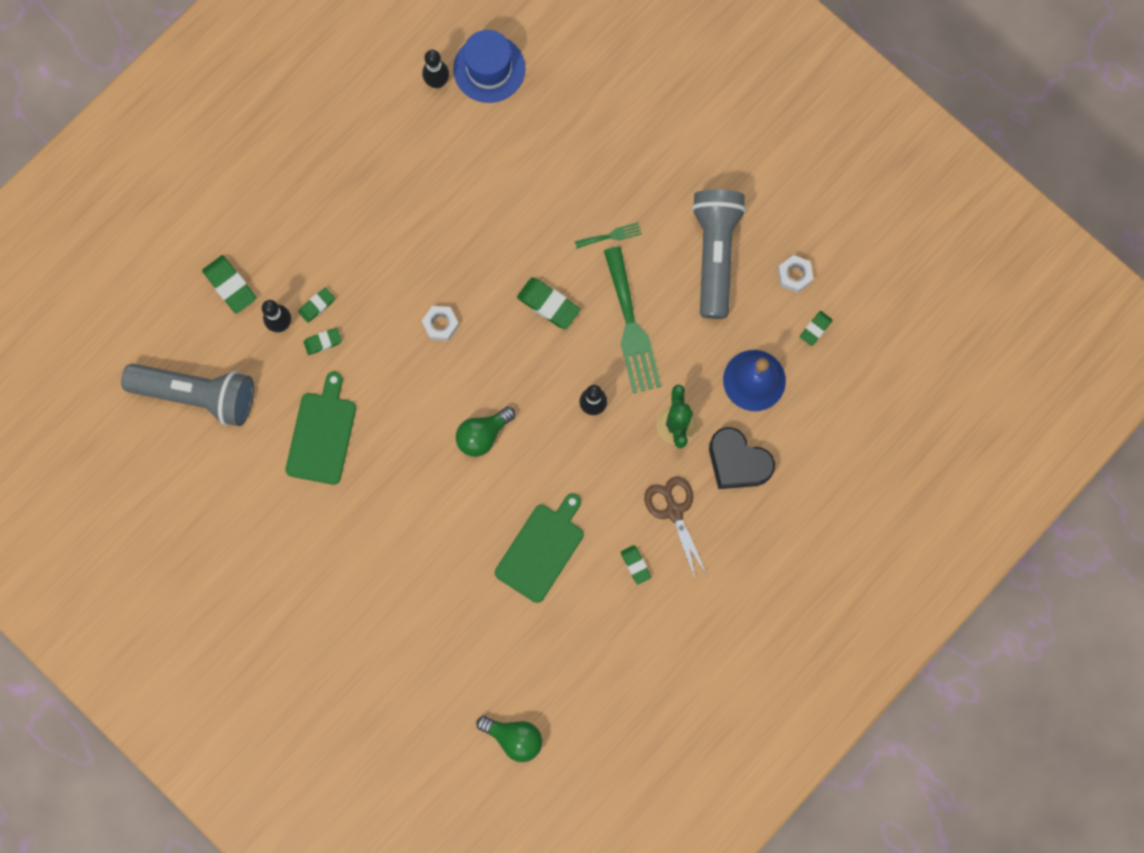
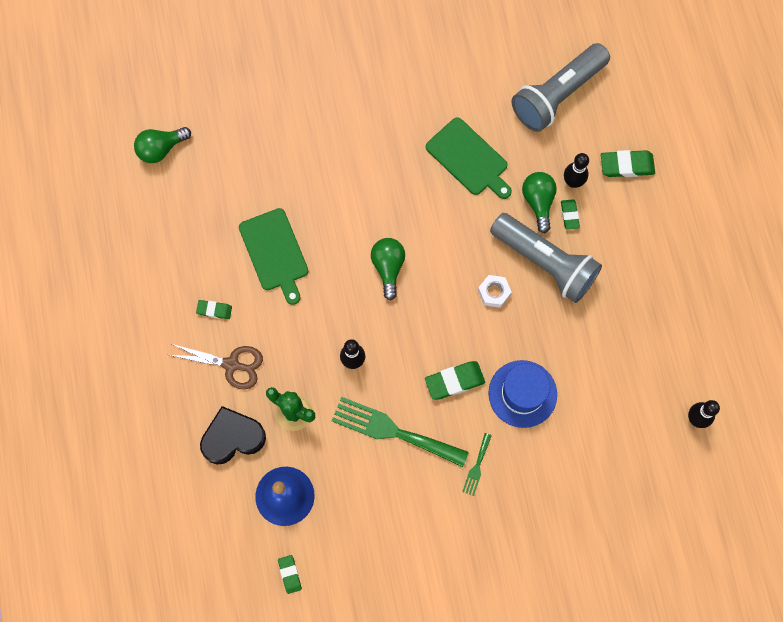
camera: 125 degrees right, 5 degrees down
green eraser [303,328,342,355] -> green light bulb [522,172,557,233]
blue hat [453,30,525,103] -> blue hat moved to [488,360,557,428]
grey flashlight [692,190,746,319] -> grey flashlight moved to [490,213,602,303]
white nut [778,255,813,293] -> none

